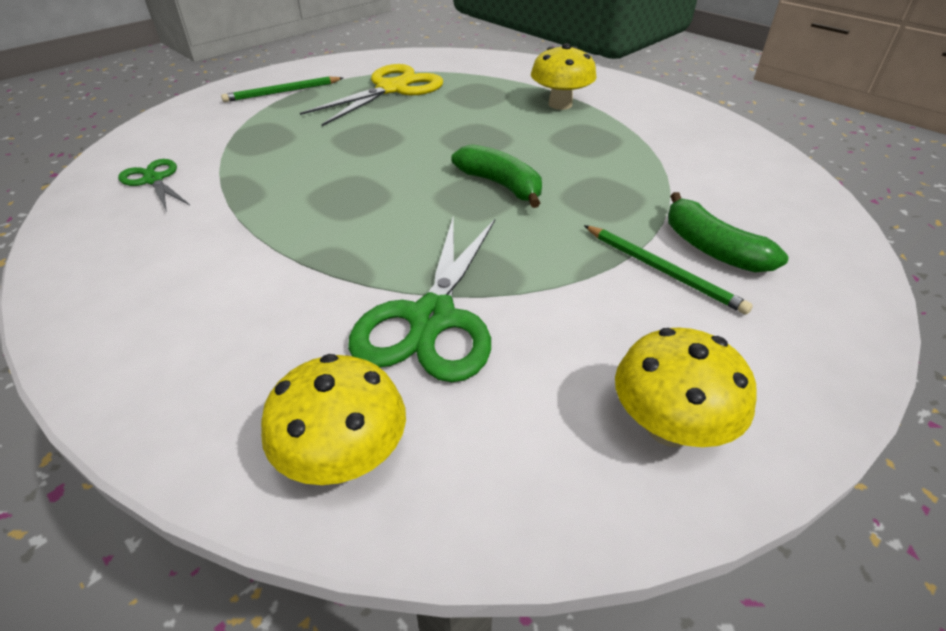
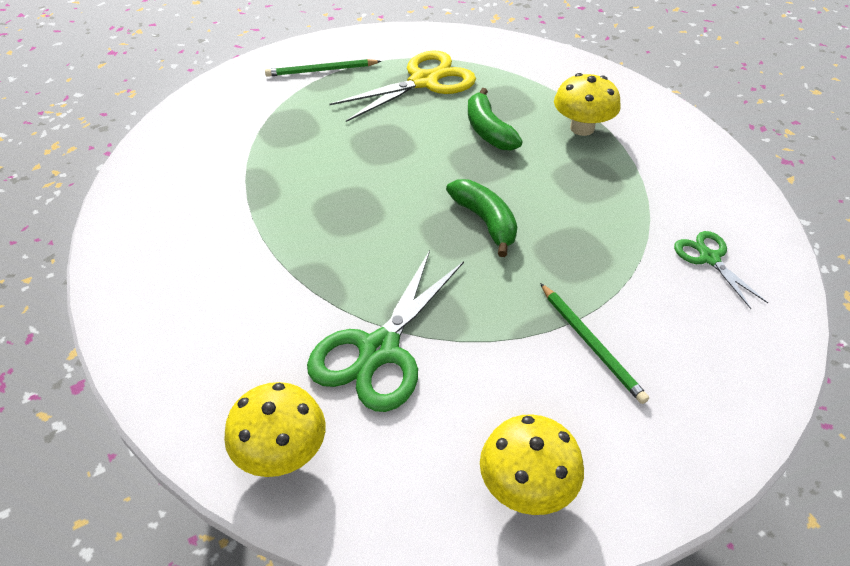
camera: 15 degrees right, 5 degrees up
green scissors [118,159,190,212] -> green scissors moved to [674,231,768,309]
green banana [668,192,789,272] -> green banana moved to [468,88,523,150]

